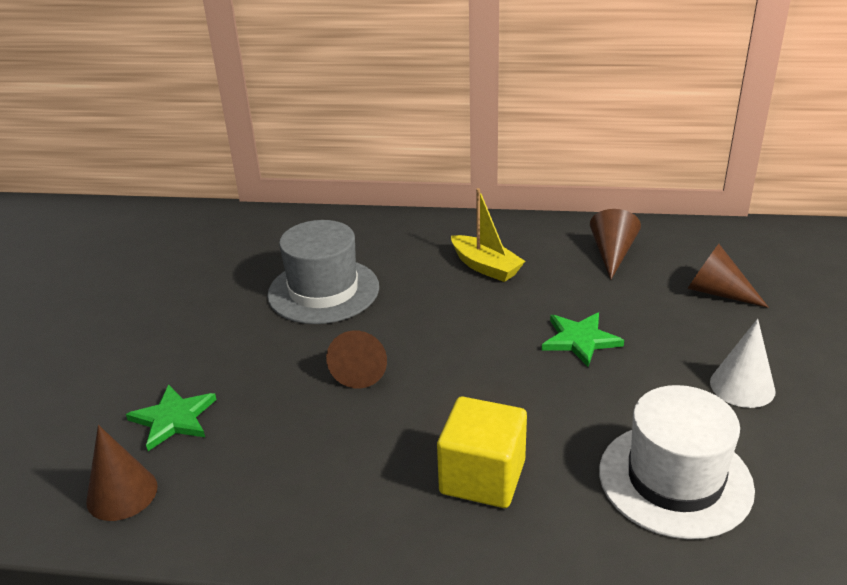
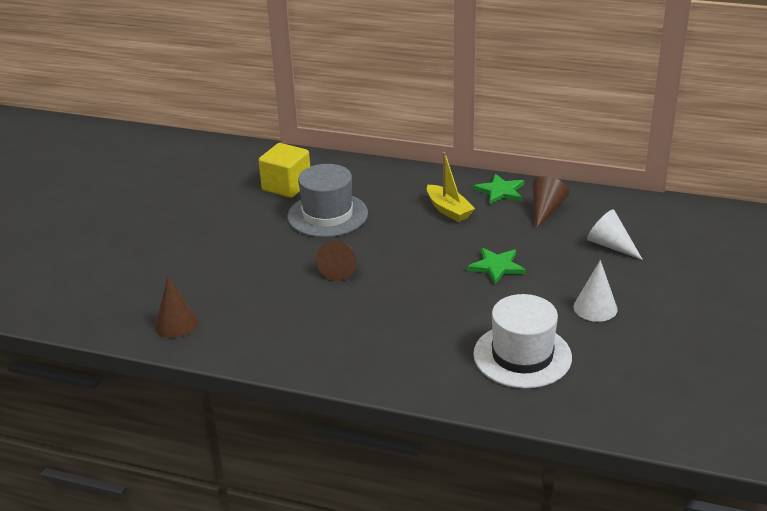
camera: 10 degrees right, 0 degrees up
green star [126,384,217,451] -> green star moved to [474,174,524,204]
yellow cube [437,397,527,508] -> yellow cube moved to [258,143,310,198]
brown cone [687,244,769,308] -> white cone [587,209,643,260]

